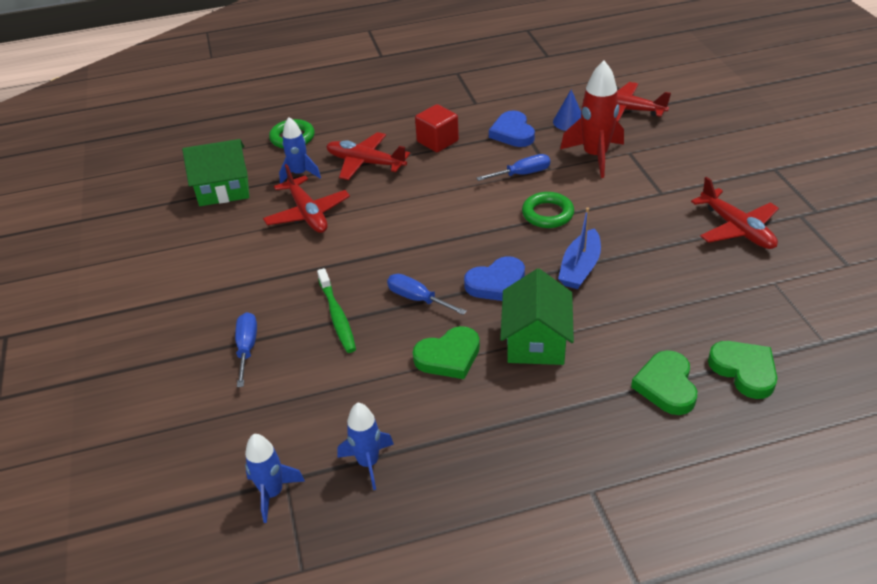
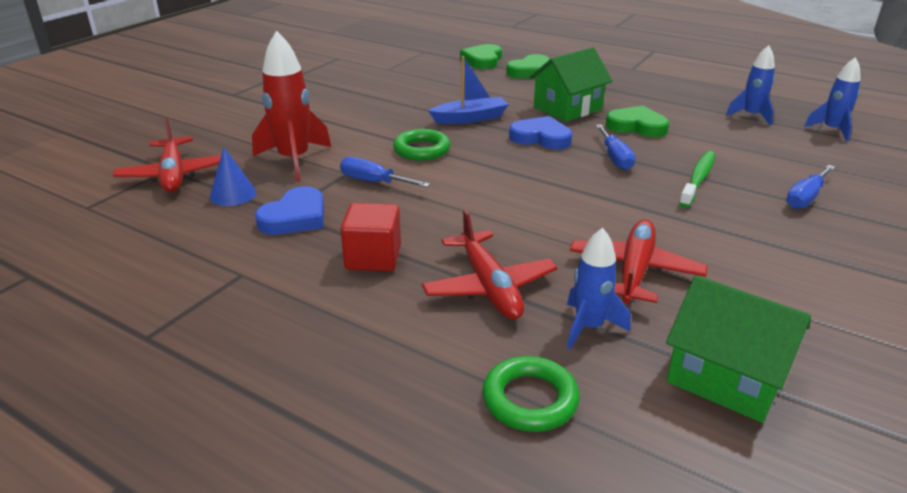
camera: 135 degrees left, 10 degrees down
red plane [691,177,779,249] -> none

